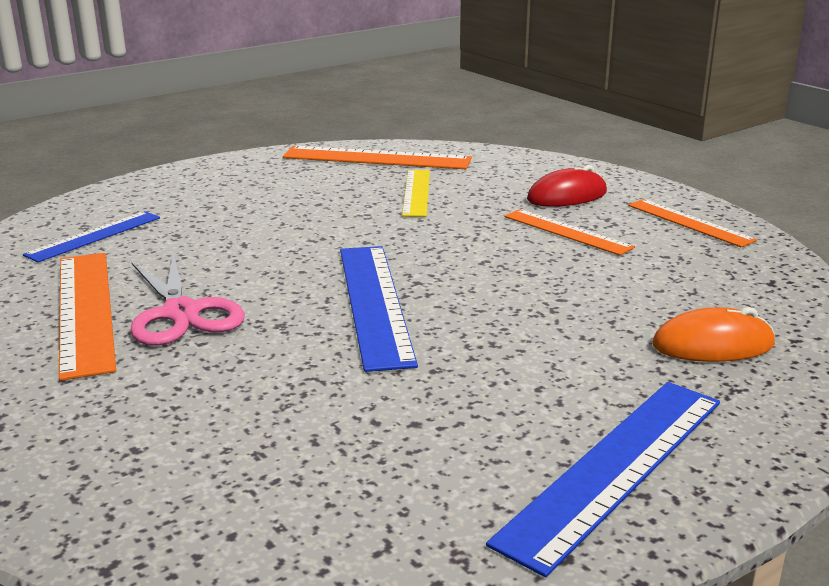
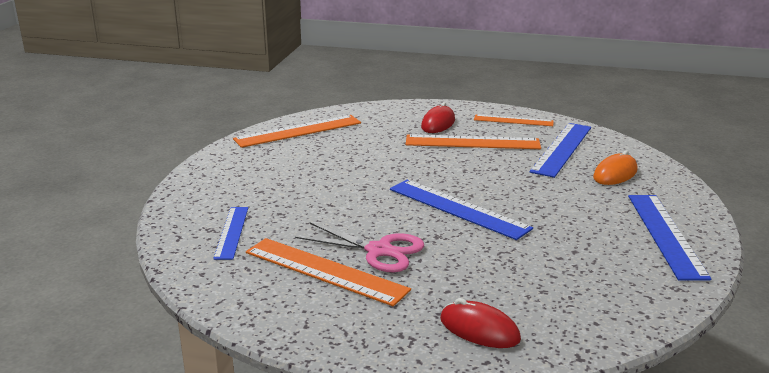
camera: 40 degrees left, 0 degrees up
yellow ruler [402,170,430,217] -> none
orange ruler [504,209,635,256] -> orange ruler [406,134,541,149], size x1.60
none -> red mouse [440,298,521,348]
none -> blue ruler [529,123,591,178]

